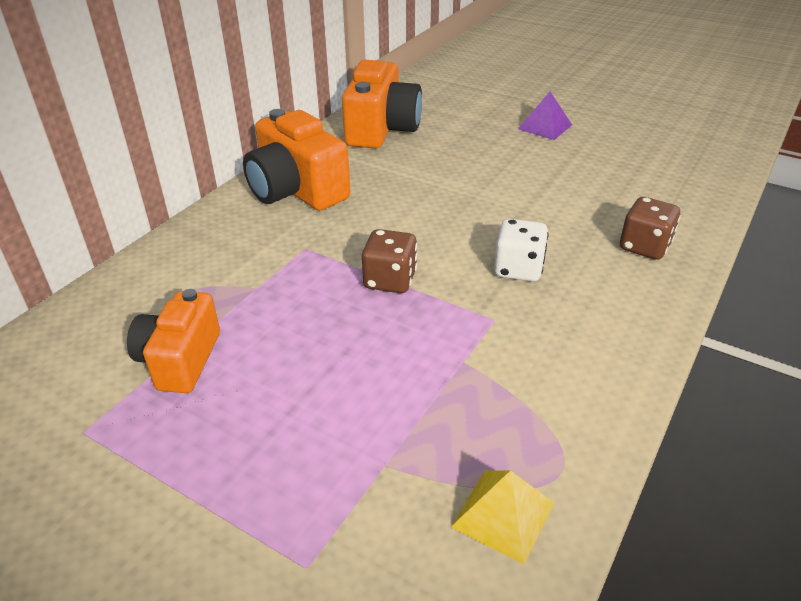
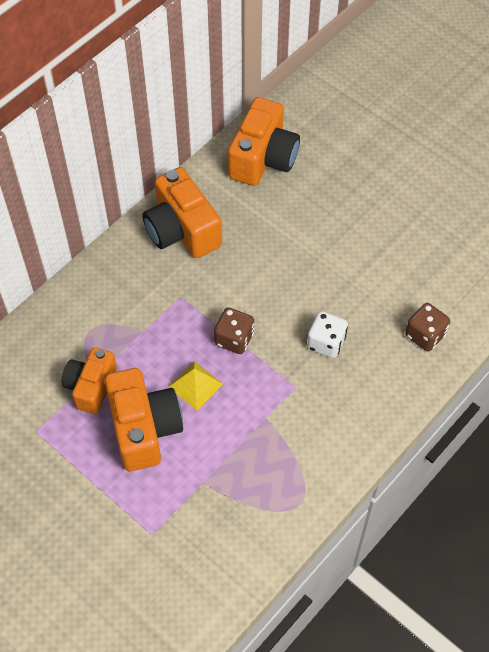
camera: 10 degrees right, 20 degrees up
yellow pyramid [451,470,555,564] -> yellow pyramid moved to [168,361,223,410]
purple pyramid [518,92,572,140] -> none
none -> orange camera [105,368,183,471]

